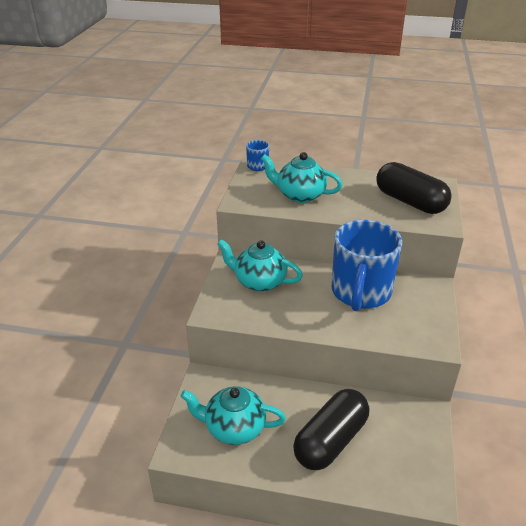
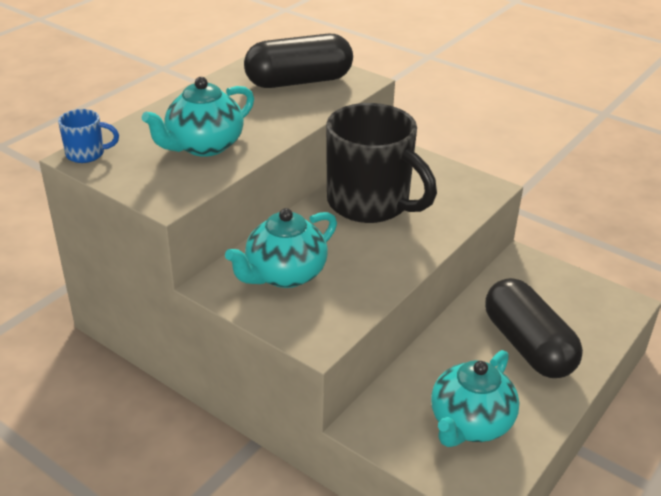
camera: 65 degrees left, 0 degrees up
blue mug [332,220,402,311] -> black mug [326,103,437,223]

